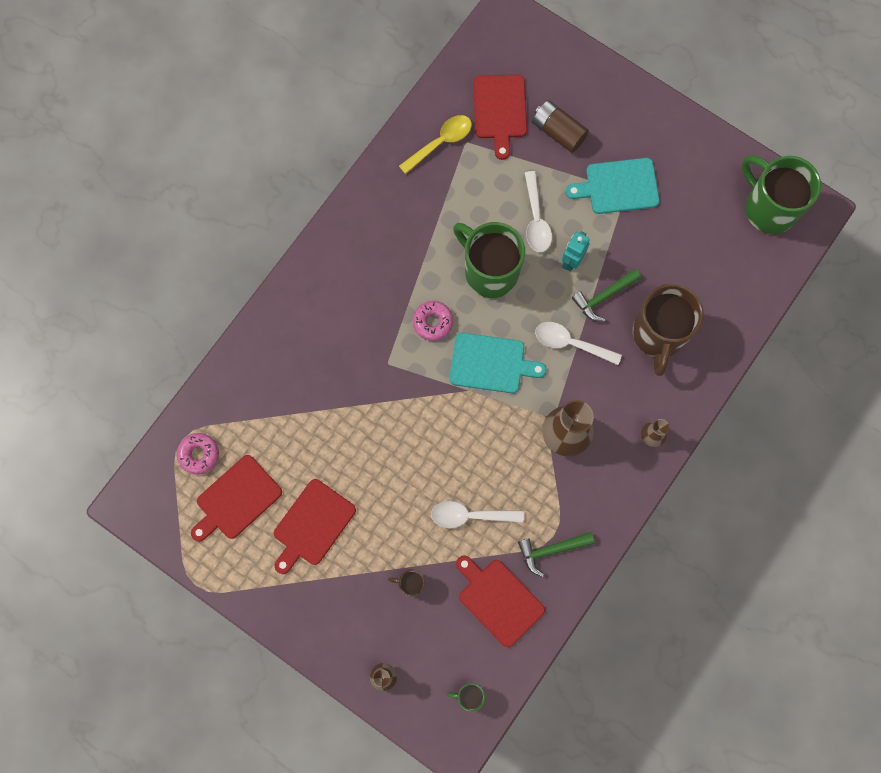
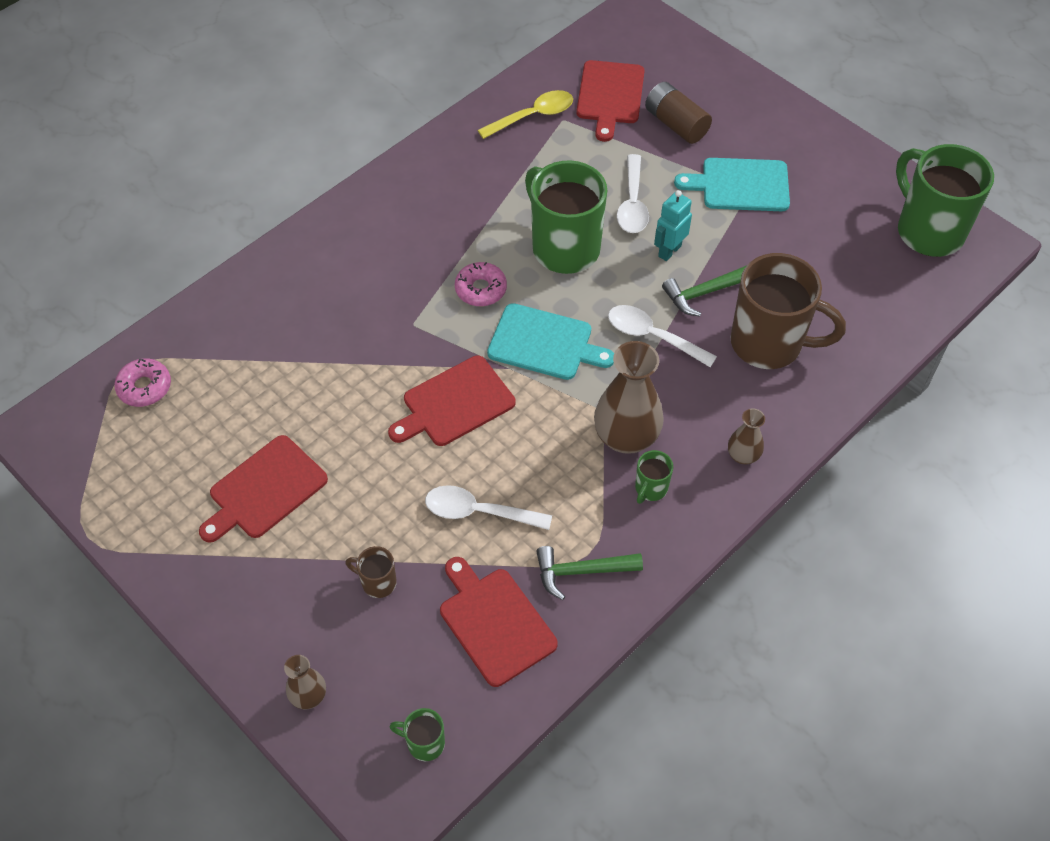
camera: 10 degrees right, 20 degrees down
red cutting board [191,455,282,541] -> red cutting board moved to [388,356,515,446]
brown mug [633,283,704,376] -> brown mug turned 90 degrees counterclockwise [731,253,846,369]
none -> green mug [635,450,673,504]

